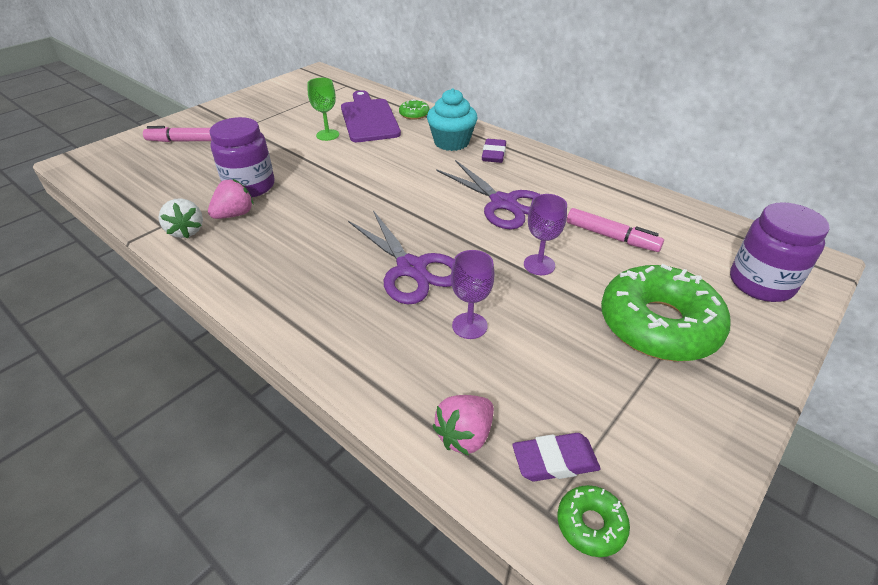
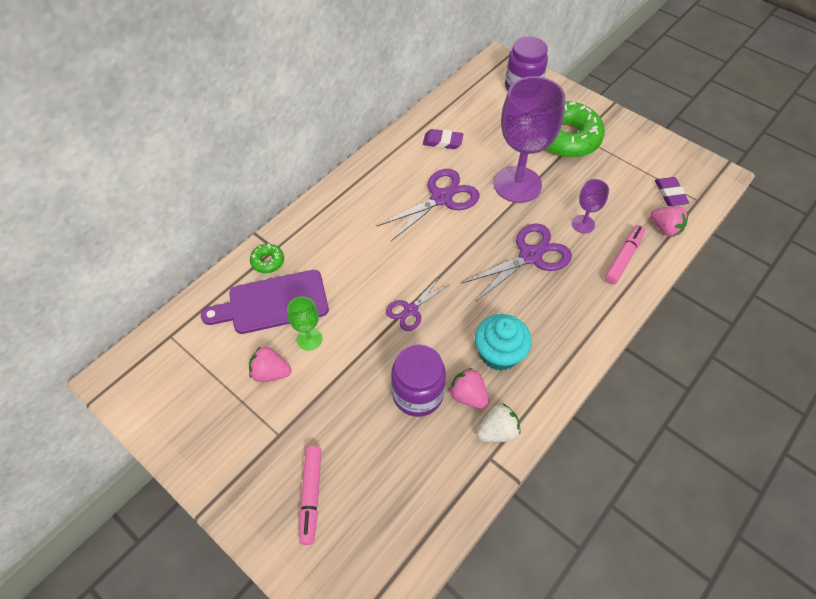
camera: 90 degrees left, 15 degrees up
turquoise cupcake [427,88,478,151] -> turquoise cupcake moved to [475,314,532,371]
purple eraser [482,139,506,163] -> purple eraser moved to [423,129,463,149]
purple goblet [524,194,567,275] -> purple goblet [494,76,565,203], size x2.20
green donut [557,485,630,557] -> none
pink marker [567,208,664,252] -> pink marker moved to [605,225,645,284]
none -> pink strawberry [249,346,291,382]
none -> purple scissors [386,277,450,331]

